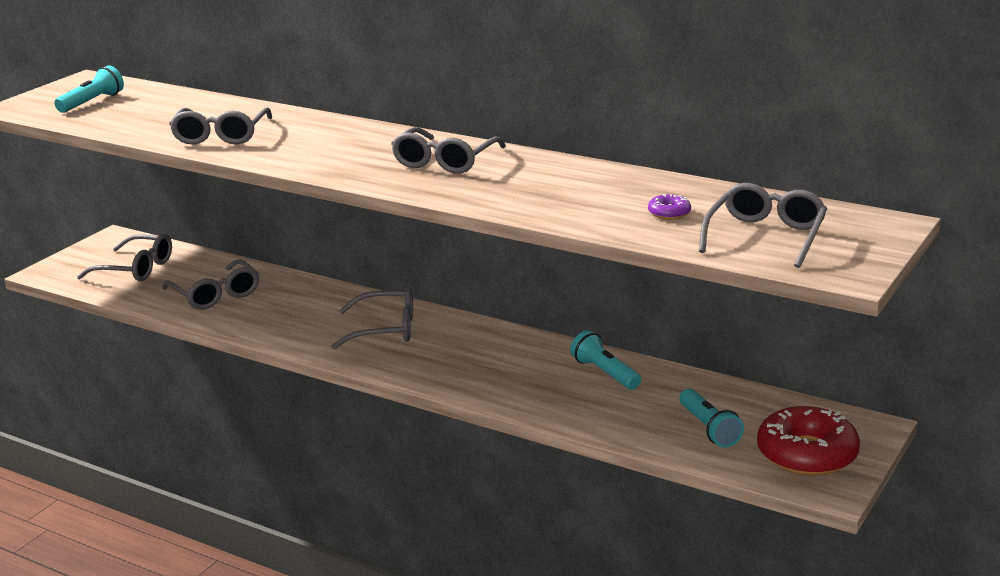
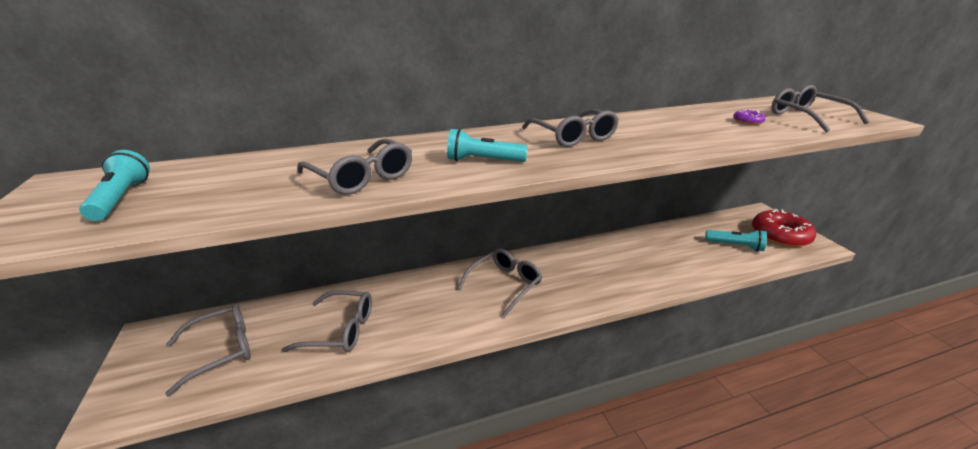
camera: 50 degrees left, 5 degrees up
turquoise flashlight [570,330,641,390] -> turquoise flashlight moved to [447,129,528,162]

